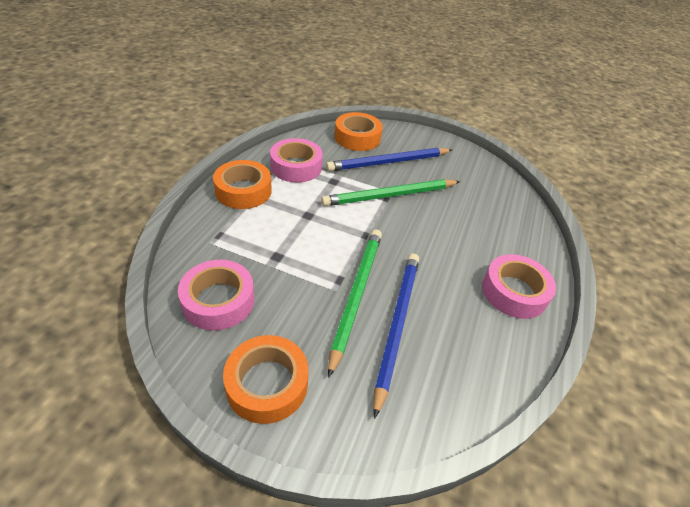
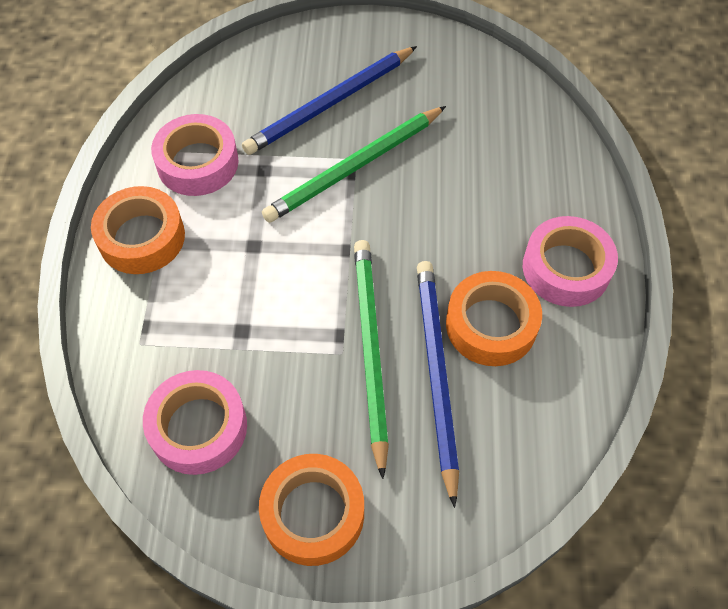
camera: 15 degrees left, 15 degrees up
orange tape [335,112,383,151] -> orange tape moved to [446,271,542,366]

